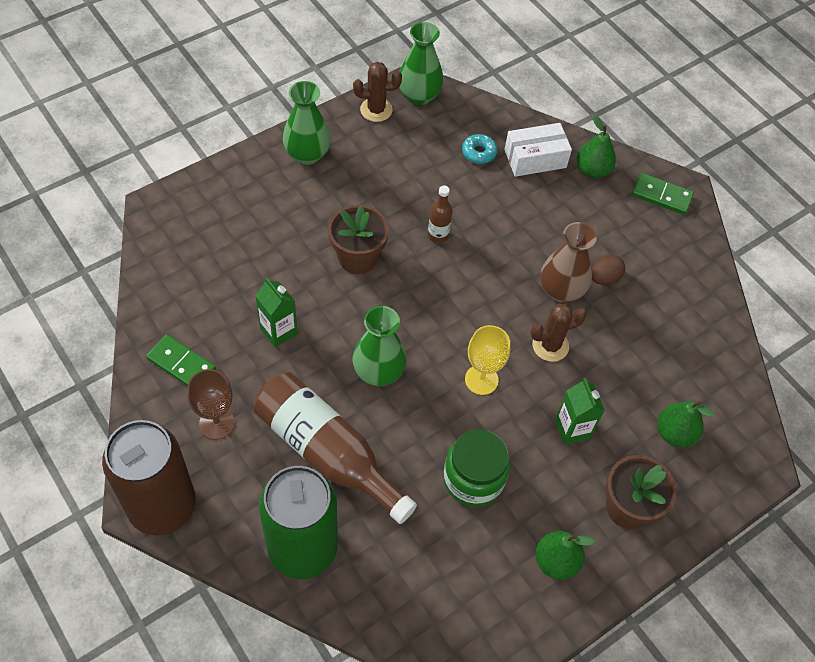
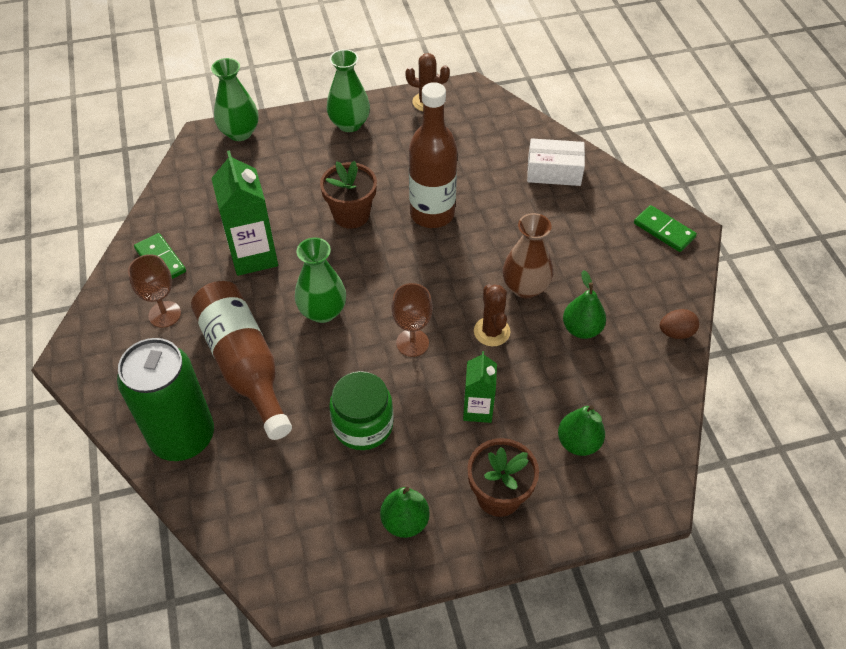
camera: 25 degrees right, 5 degrees down
brown can [102,420,196,535] -> none
green carton [255,277,298,347] -> green carton [211,150,278,276], size x1.66
green vase [399,22,443,105] -> green vase moved to [211,58,258,141]
brown bottle [428,186,453,243] -> brown bottle [409,82,457,228], size x2.23
turquoise donut [462,134,497,164] -> none
yellow goblet [465,325,510,395] -> brown goblet [391,283,433,357]
brown cactus [531,304,587,362] -> brown cactus turned 75 degrees clockwise [474,284,510,346]
green pear [577,116,616,178] -> green pear moved to [563,270,606,339]
brown egg [592,255,625,285] -> brown egg moved to [660,309,699,339]

